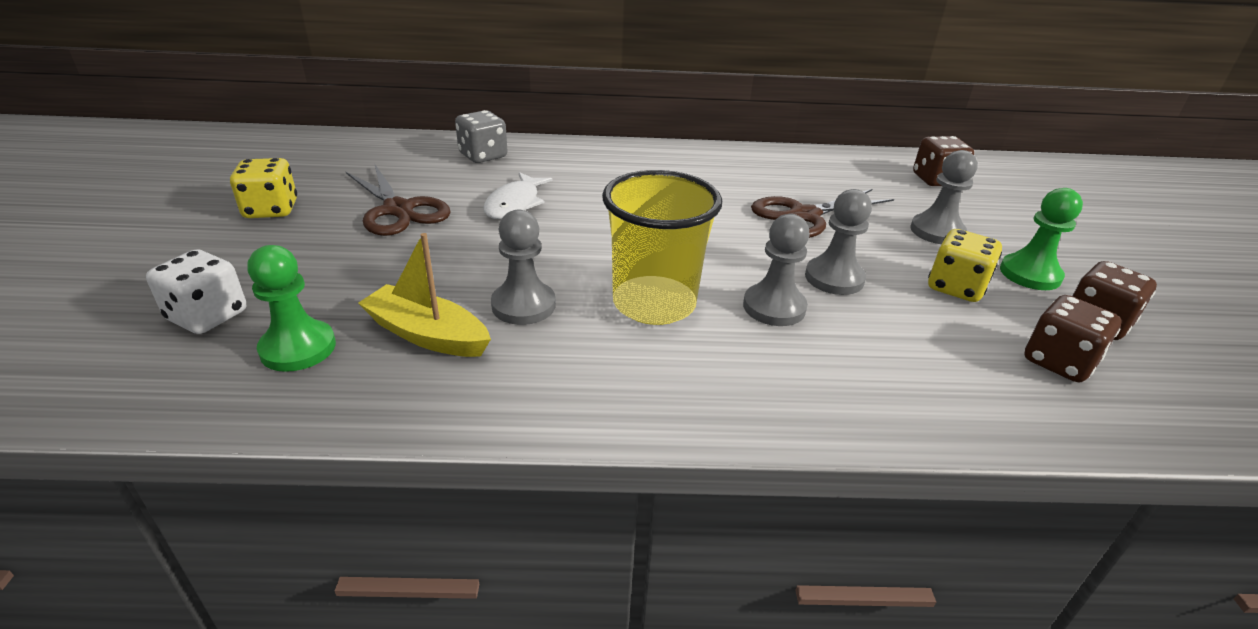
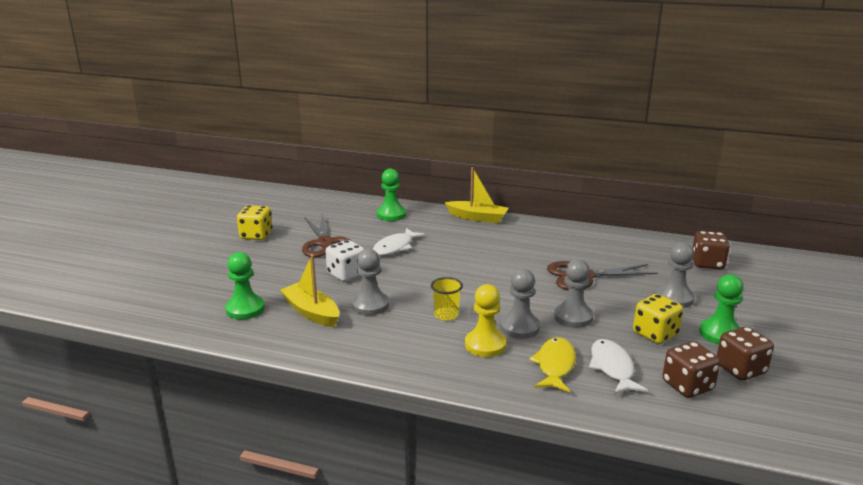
camera: 20 degrees right, 10 degrees down
white dice [146,249,246,334] -> white dice moved to [325,240,364,282]
grey dice [455,110,508,163] -> green pawn [377,169,406,221]
yellow cup [602,170,722,325] -> yellow cup [431,277,463,321], size x0.47
none -> yellow boat [444,167,509,223]
none -> yellow pawn [465,284,506,357]
none -> yellow fish [529,337,576,393]
none -> white fish [589,339,648,394]

